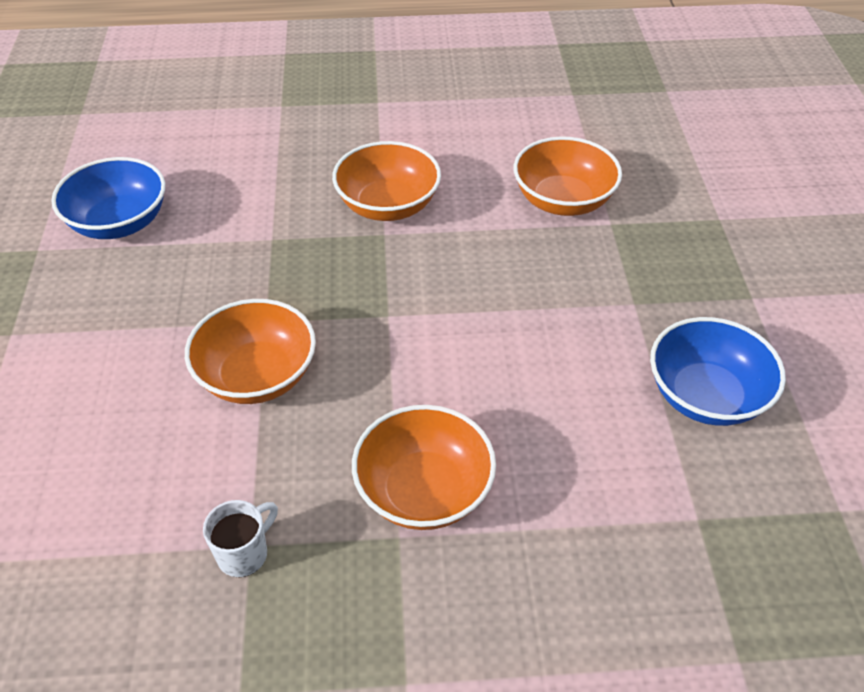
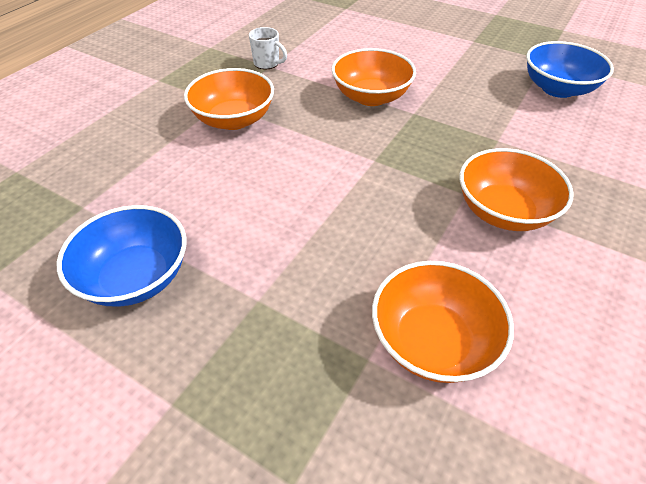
camera: 125 degrees right, 0 degrees up
white mug [203,500,278,577] -> white mug turned 45 degrees counterclockwise [249,27,287,69]

